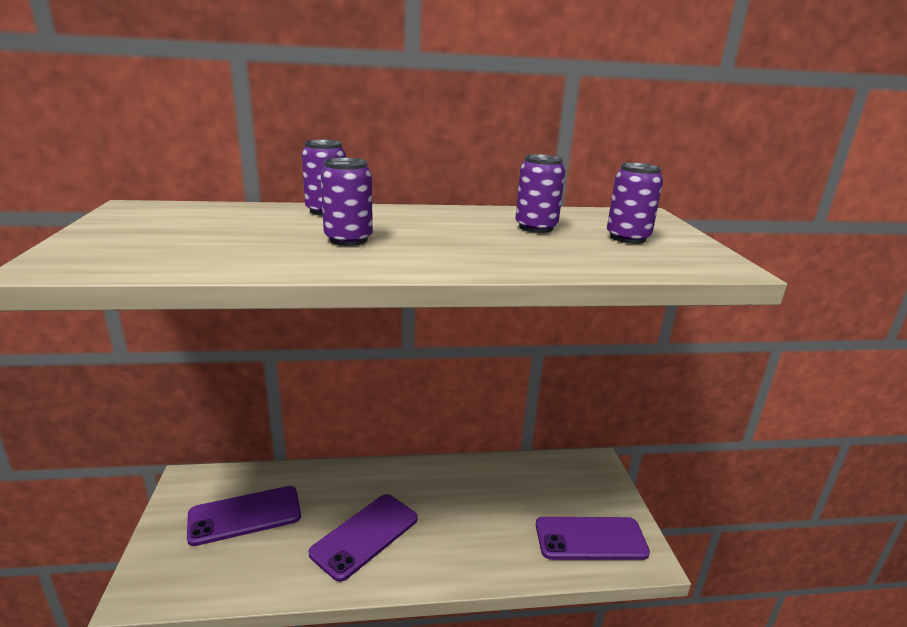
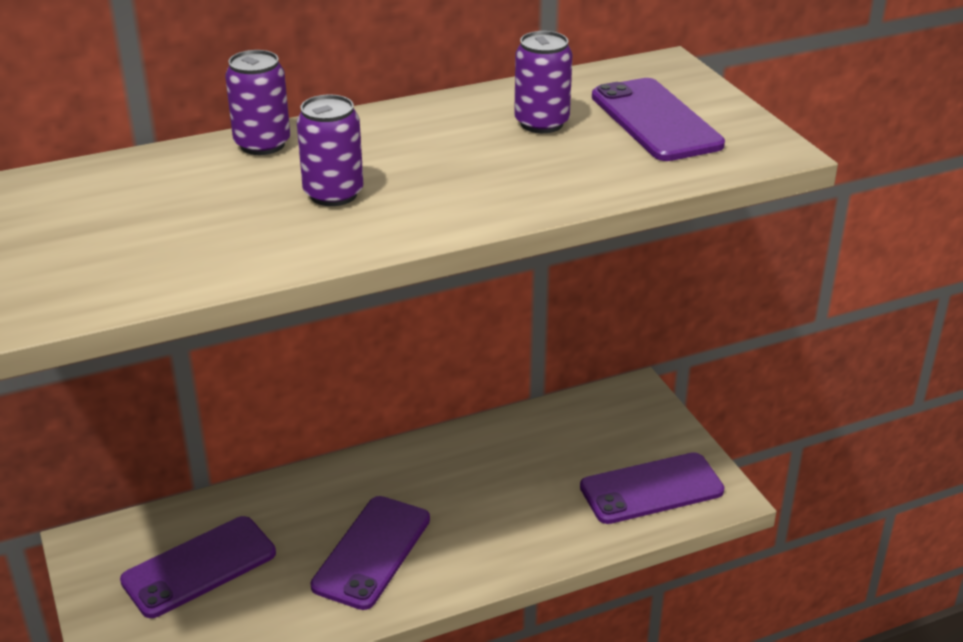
camera: 15 degrees left, 10 degrees up
purple can [607,163,663,244] -> purple phone [592,78,725,161]

